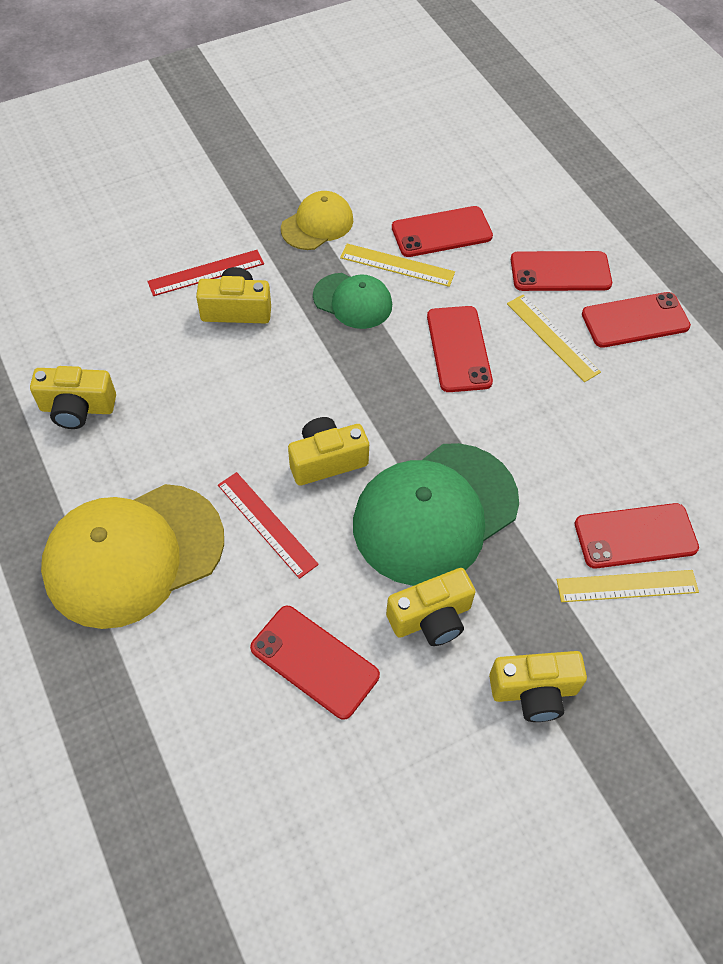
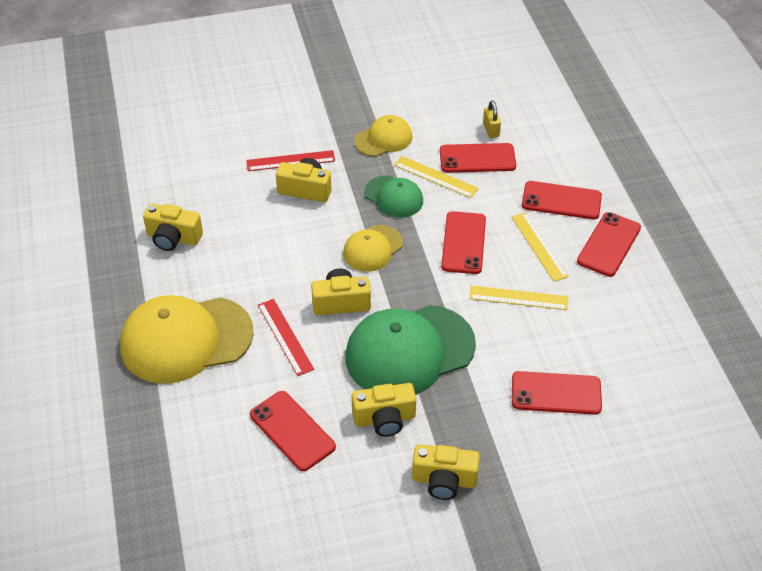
camera: 15 degrees right, 10 degrees down
yellow ruler [557,570,699,602] -> yellow ruler moved to [469,285,568,310]
red phone [582,292,691,348] -> red phone turned 60 degrees counterclockwise [577,212,641,277]
none -> yellow cap [343,225,403,272]
none -> yellow padlock [483,100,501,138]

